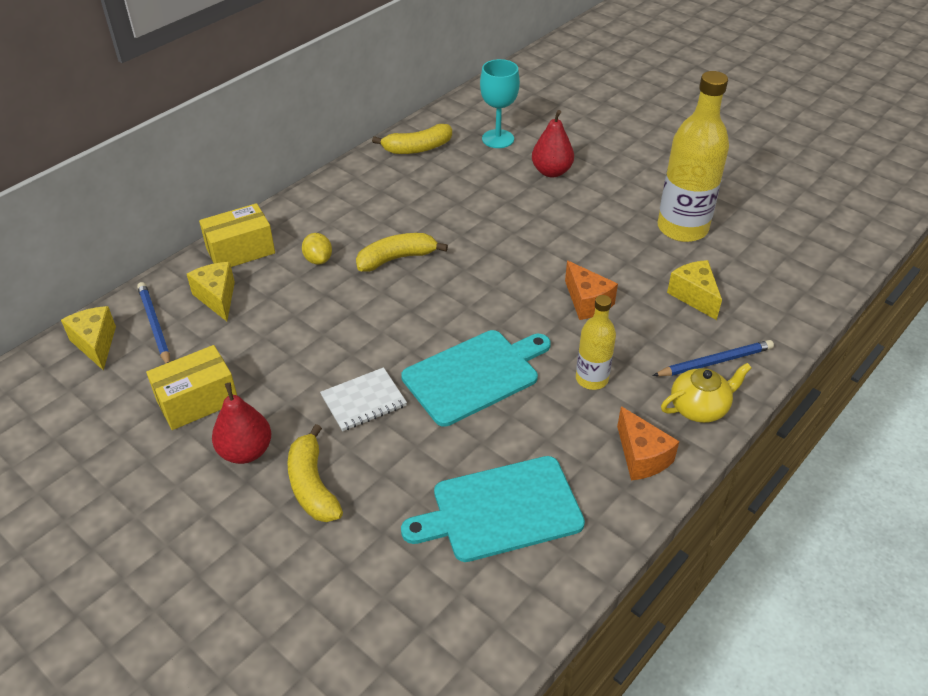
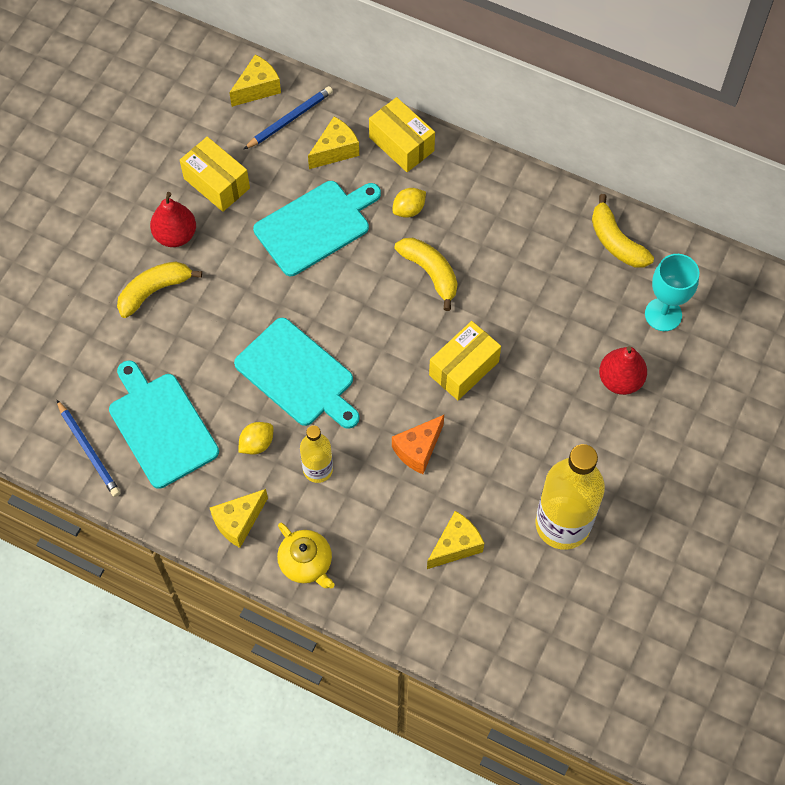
camera: 75 degrees right, 20 degrees up
white notebook [320,367,407,431] -> none
orange cheese [617,406,680,480] -> yellow cheese [210,489,268,548]
blue pencil [652,340,774,376] -> blue pencil moved to [57,400,120,497]
none -> yellow lemon [238,422,273,455]
none -> turquoise cutting board [253,181,381,276]
none -> yellow box [429,321,501,400]

